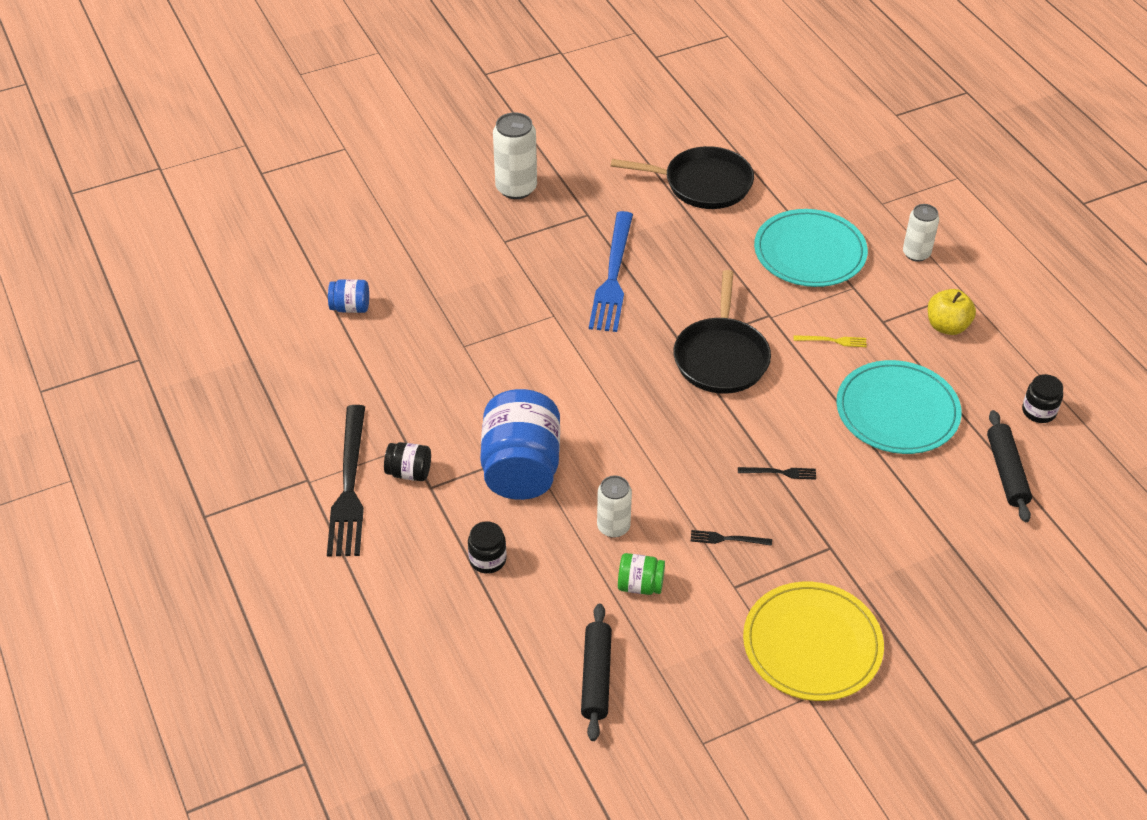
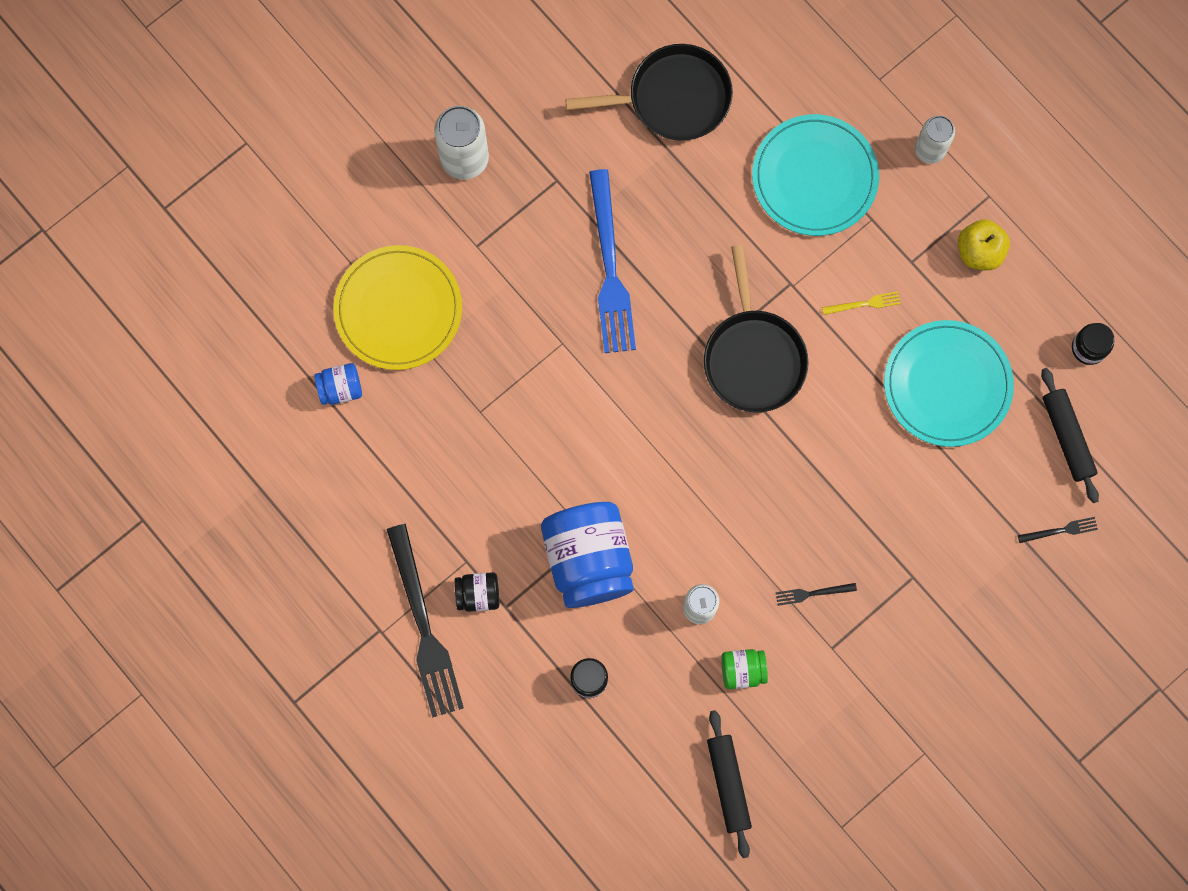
camera: 15 degrees left, 30 degrees up
black fork [738,467,816,480] -> black fork moved to [1018,517,1098,543]
yellow plate [743,582,884,701] -> yellow plate moved to [333,245,462,370]

